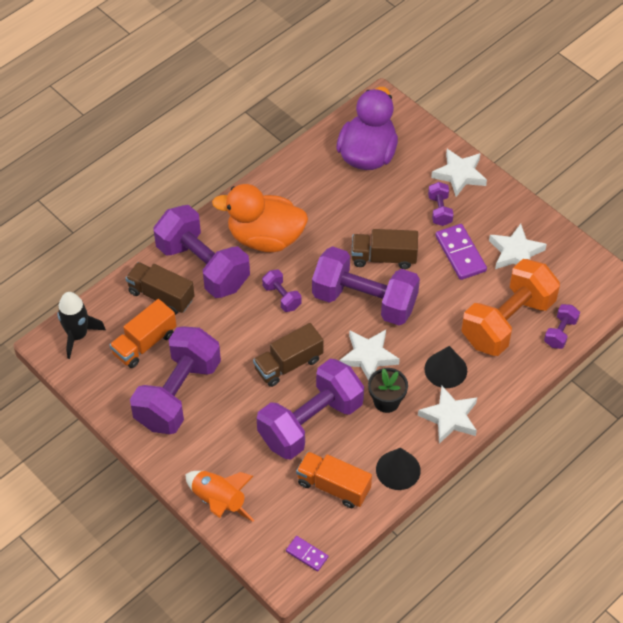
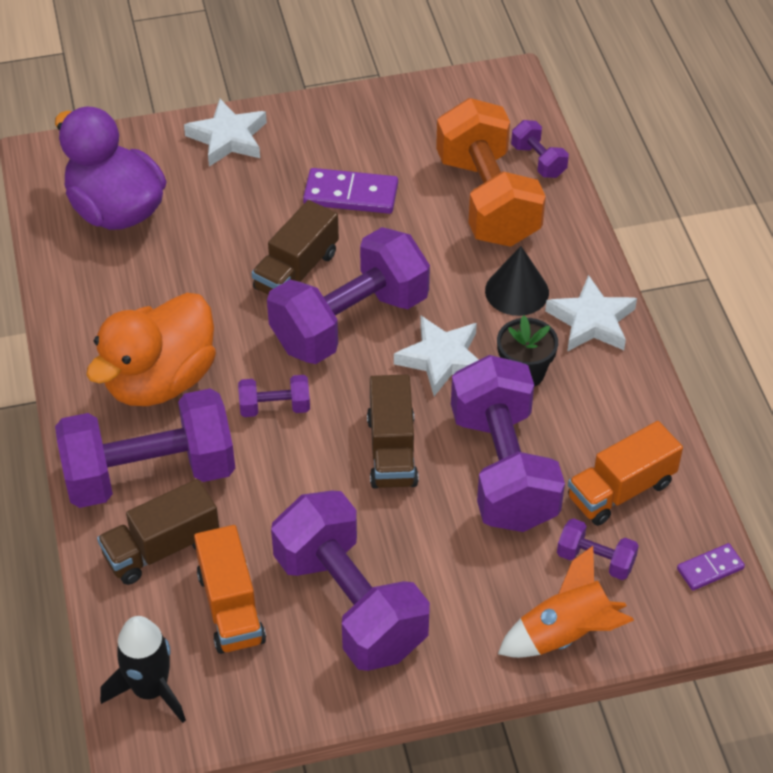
camera: 60 degrees left, 5 degrees down
black cone [376,448,421,490] -> none
purple dumbbell [428,182,454,226] -> purple dumbbell moved to [557,518,639,580]
white star [489,224,547,269] -> none

